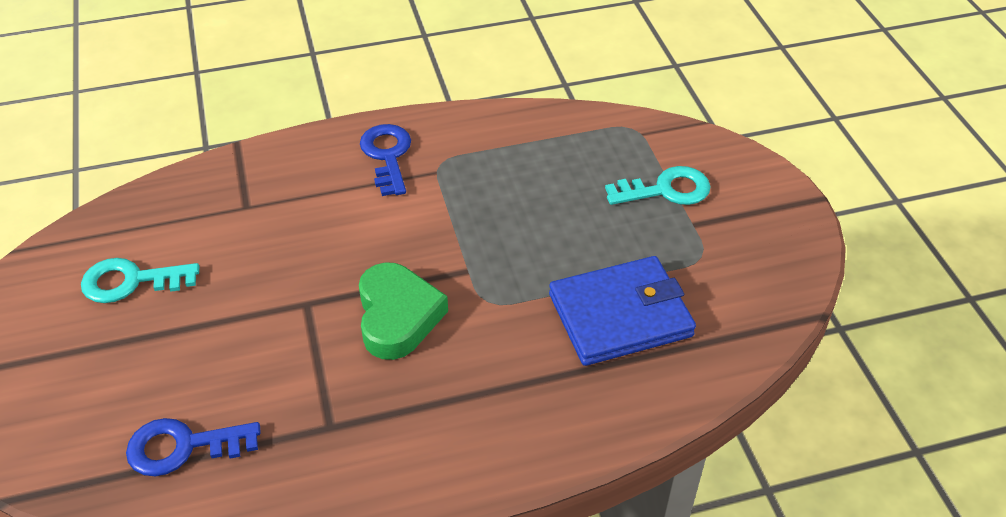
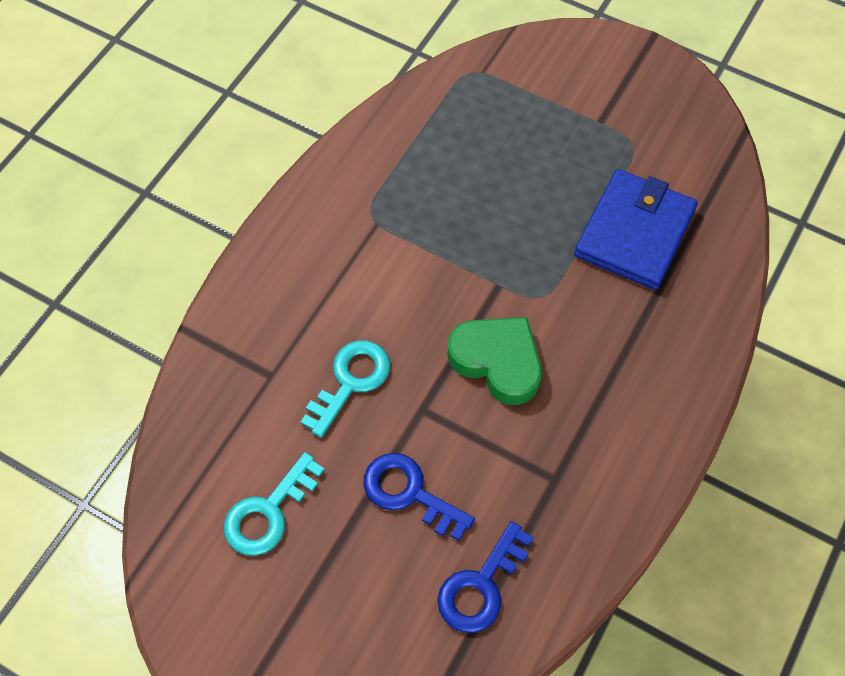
camera: 45 degrees left, 15 degrees up
blue key [360,124,411,196] -> blue key moved to [364,453,475,541]
turquoise key [605,166,711,205] -> turquoise key moved to [301,340,391,438]

